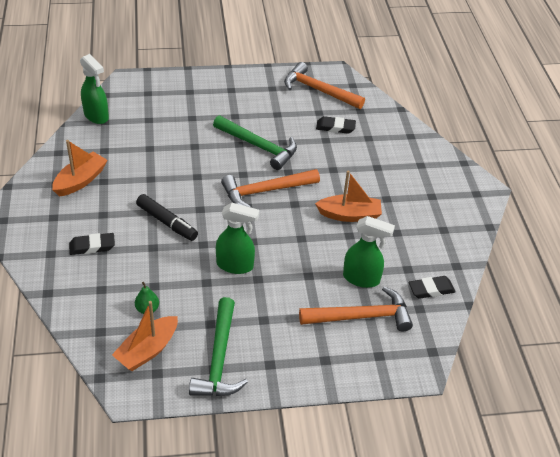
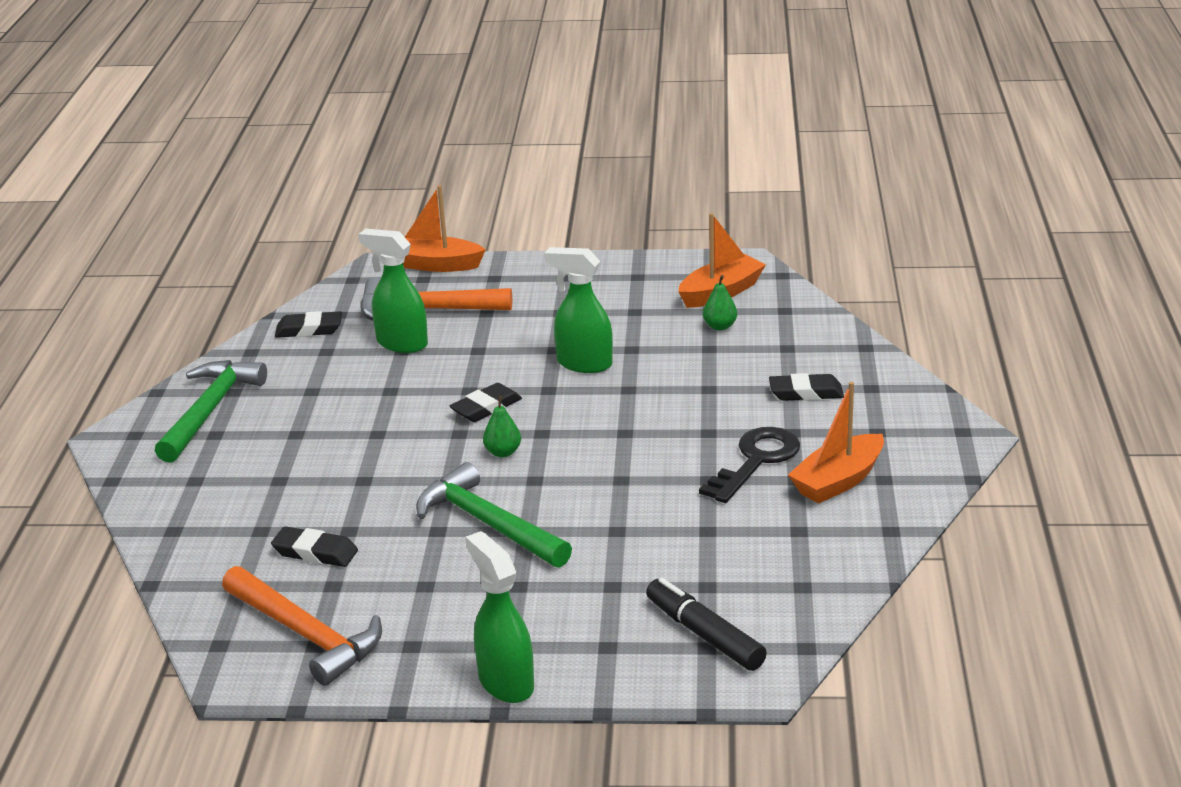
camera: 165 degrees left, 15 degrees down
green spray bottle [80,54,109,124] -> green spray bottle moved to [465,531,534,703]
black marker [136,194,198,241] -> black marker moved to [646,578,767,671]
green hammer [189,297,248,396] -> green hammer moved to [155,360,267,463]
orange hammer [221,169,320,207] -> green pear [483,396,521,457]
orange boat [315,170,382,222] -> orange boat moved to [403,185,486,272]
none -> black eraser [449,383,522,422]
none -> black key [699,427,800,503]

